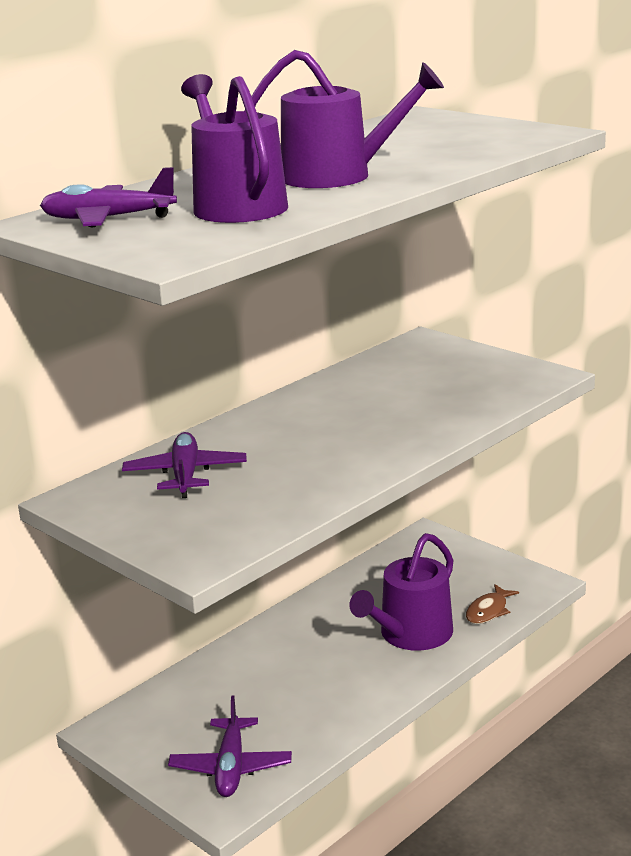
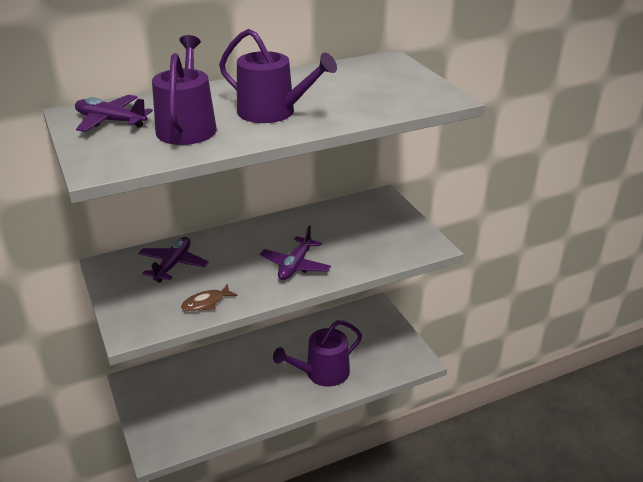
camera: 20 degrees right, 10 degrees up
purple plane [168,695,292,797] -> purple plane moved to [260,226,331,280]
brown fish [466,584,519,624] -> brown fish moved to [181,284,238,312]

